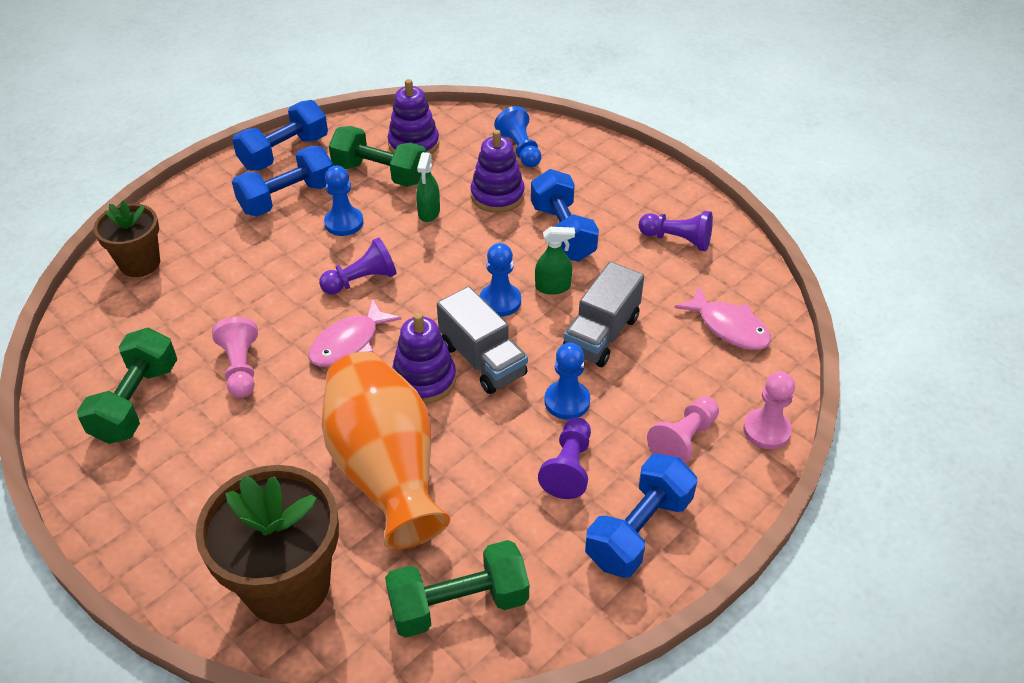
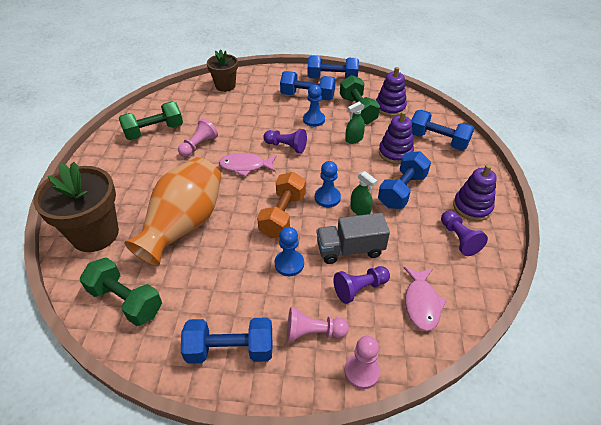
camera: 50 degrees right, 0 degrees up
purple stacking toy [392,313,456,404] -> purple stacking toy moved to [453,165,497,221]
grey truck [437,286,528,394] -> orange dumbbell [257,172,306,239]
blue pawn [494,106,542,167] -> blue dumbbell [411,110,474,151]
purple pawn [538,417,591,499] -> purple pawn moved to [333,266,390,304]

